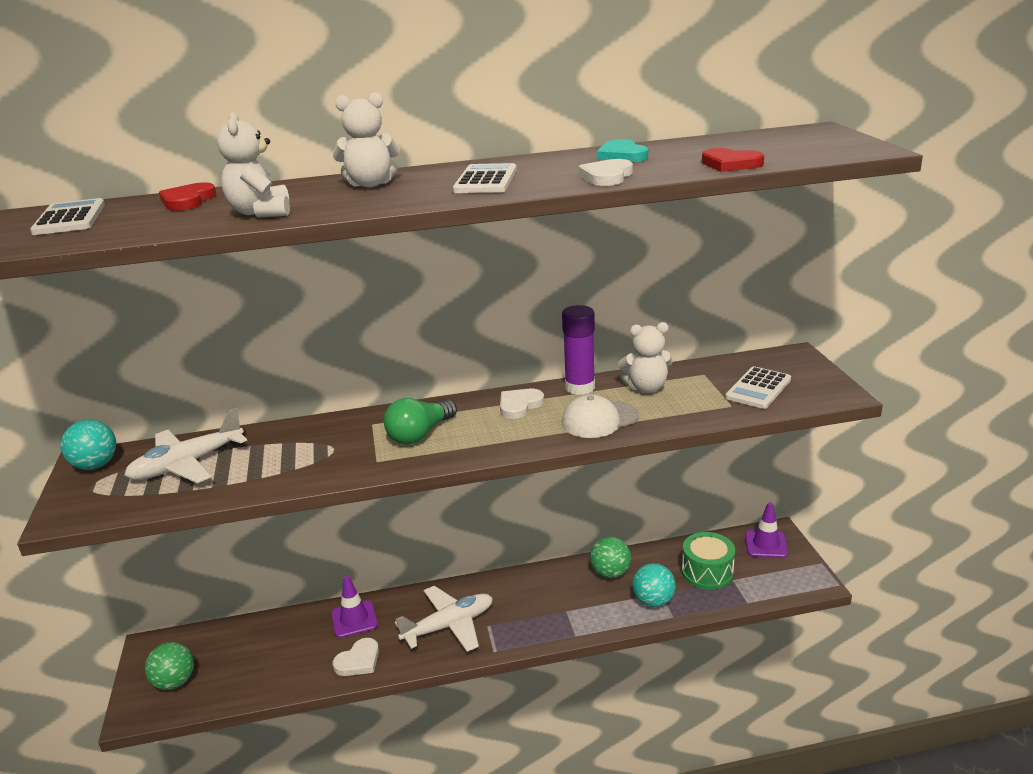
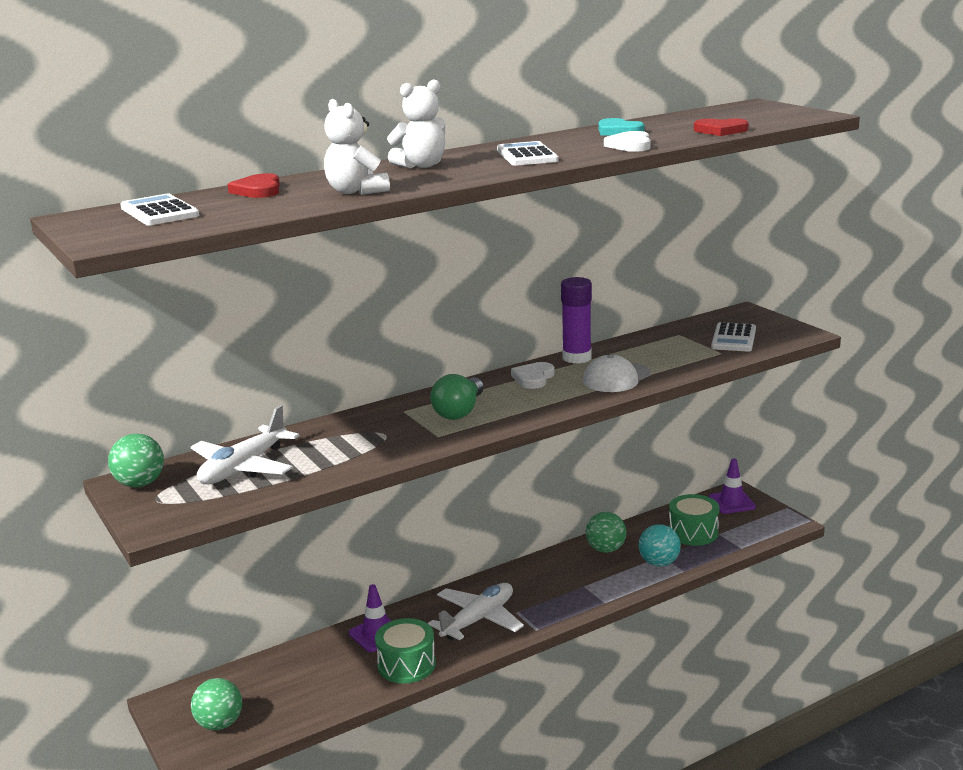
camera: 20 degrees left, 5 degrees down
turquoise ball [61,420,116,470] -> green ball [108,434,164,487]
white heart [333,638,379,676] -> green drum [375,618,436,684]
white teddy bear [618,322,673,393] -> none

